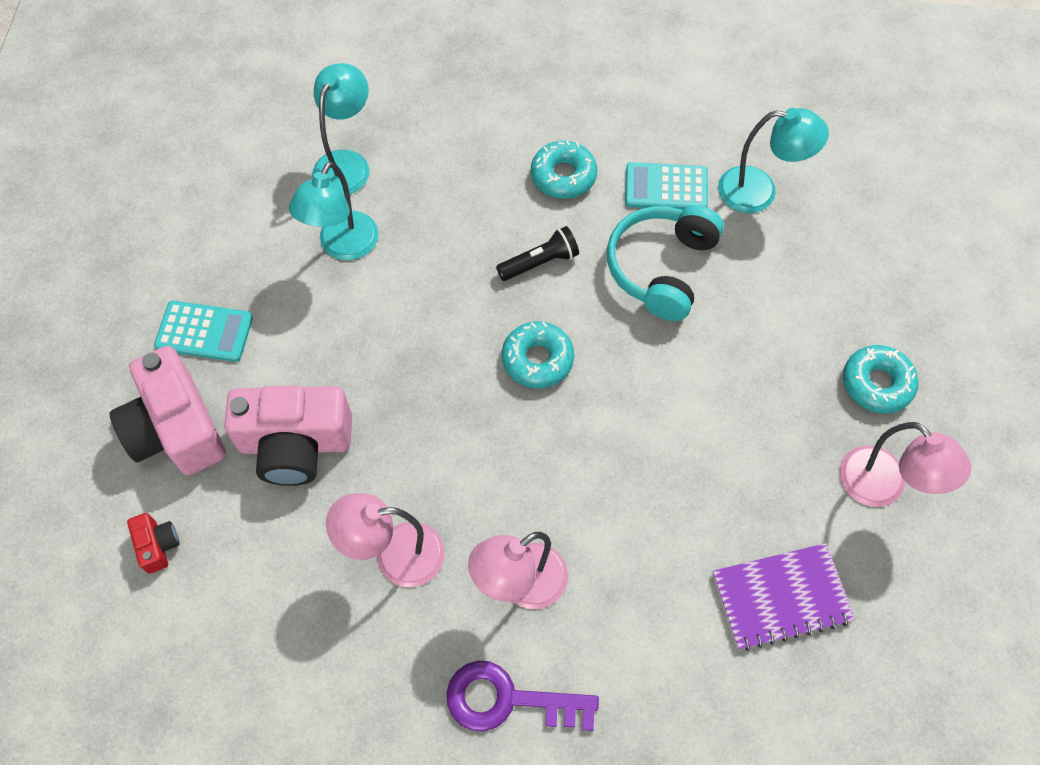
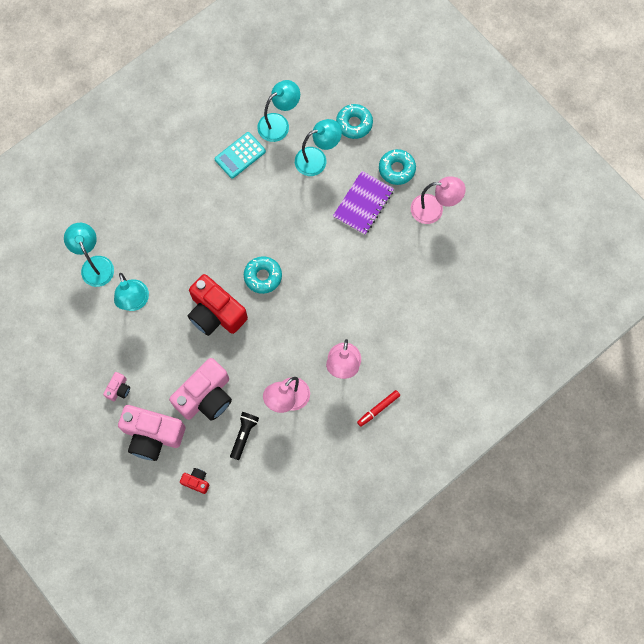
camera: 45 degrees left, 10 degrees up
turquoise calculator [154,301,253,362] -> pink camera [103,372,130,401]
purple key [446,661,599,731] -> red marker [357,390,400,427]
black flashlight [496,226,579,281] -> black flashlight moved to [230,412,259,460]
turquoise donut [531,140,597,199] -> turquoise donut moved to [336,104,373,139]
turquoise headphones [607,205,724,321] -> none
purple notebook [712,543,855,651] -> purple notebook moved to [333,171,394,235]
none -> red camera [188,274,248,336]
none -> turquoise lamp [295,119,342,176]

